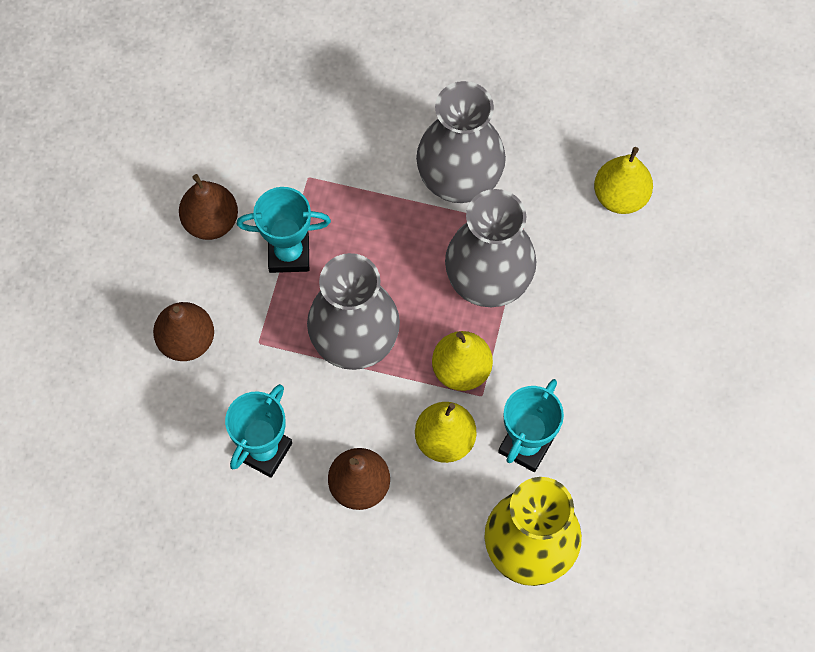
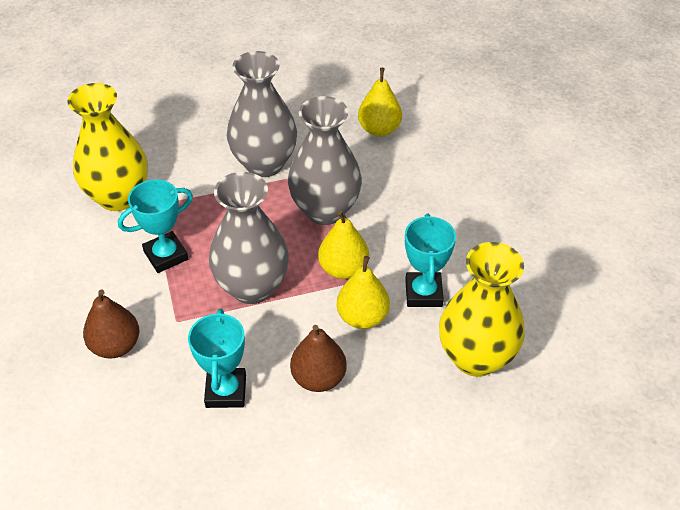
camera: 30 degrees left, 20 degrees down
brown pear [179,174,238,240] -> none
none -> yellow vase [67,83,148,211]

